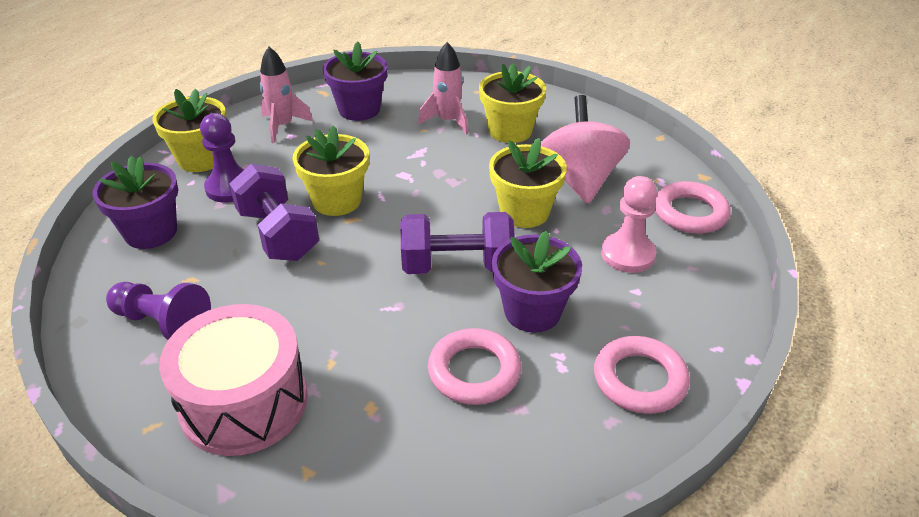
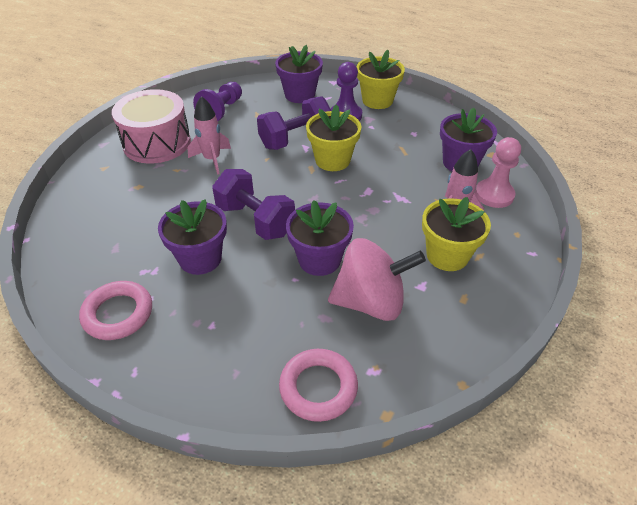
camera: 90 degrees right, 5 degrees up
pink rocket [259,47,313,143] -> pink rocket moved to [187,96,231,175]
purple dumbbell [400,212,515,274] -> purple dumbbell turned 45 degrees counterclockwise [212,169,295,240]
pink ring [428,328,521,405] -> none
yellow flower pot [489,138,567,228] -> purple flower pot [286,200,354,276]
pink pawn [601,176,657,273] -> pink pawn moved to [475,137,521,208]

